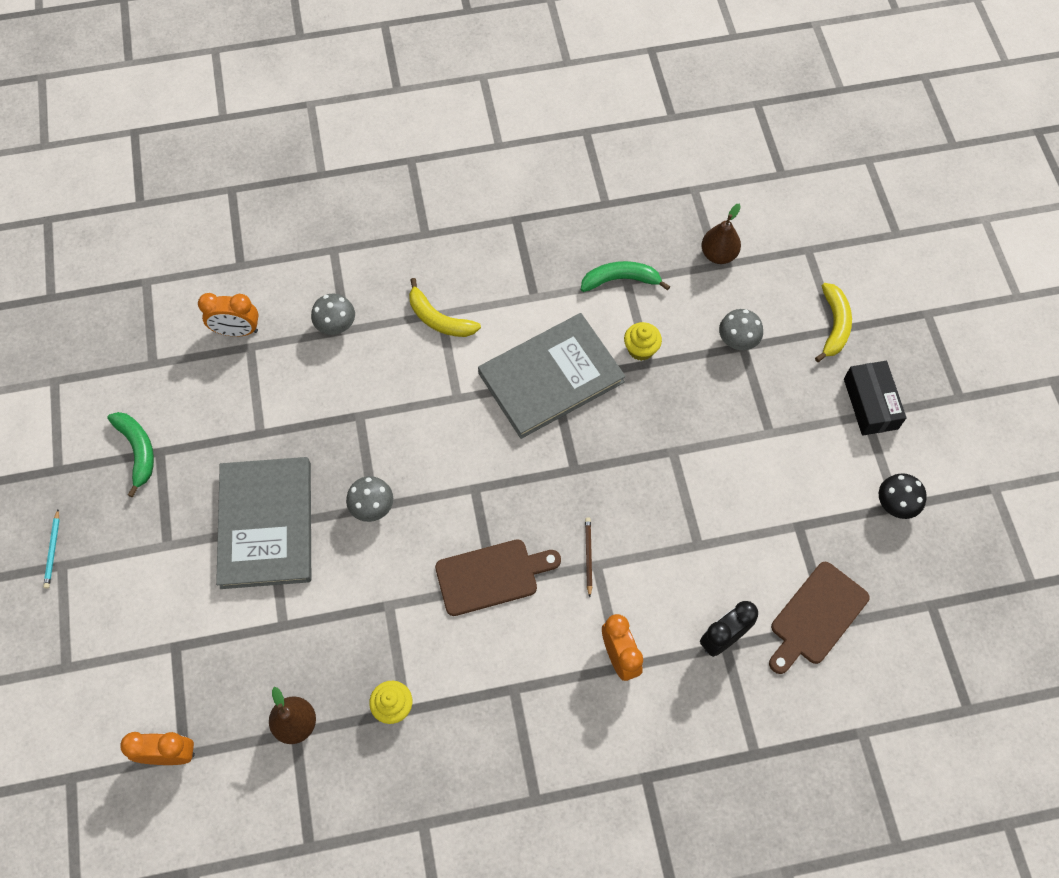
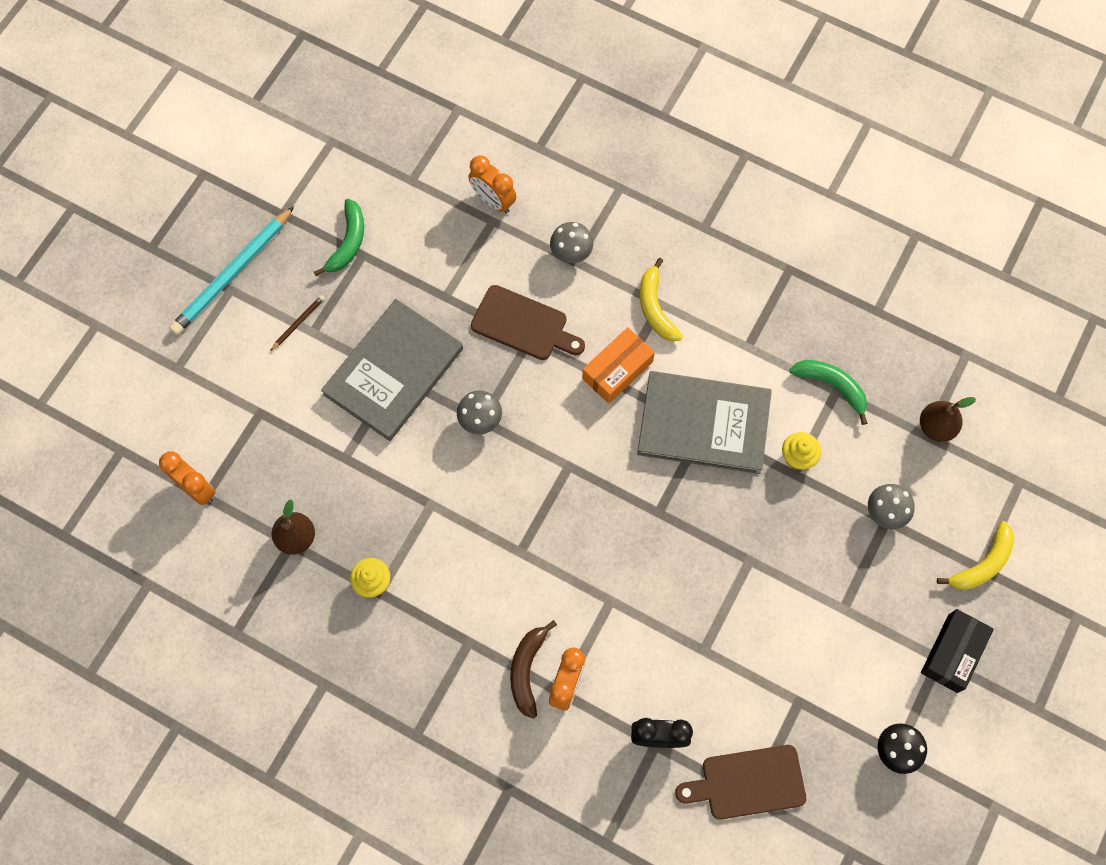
camera: 40 degrees right, 5 degrees up
turquoise pencil [43,510,60,589] -> turquoise pencil [169,206,294,335], size x2.32
brown cutting board [435,540,561,616] -> brown cutting board moved to [471,285,585,360]
brown pencil [585,517,592,597] -> brown pencil moved to [270,295,325,351]
none -> brown banana [510,620,557,719]
none -> orange box [582,327,655,404]

